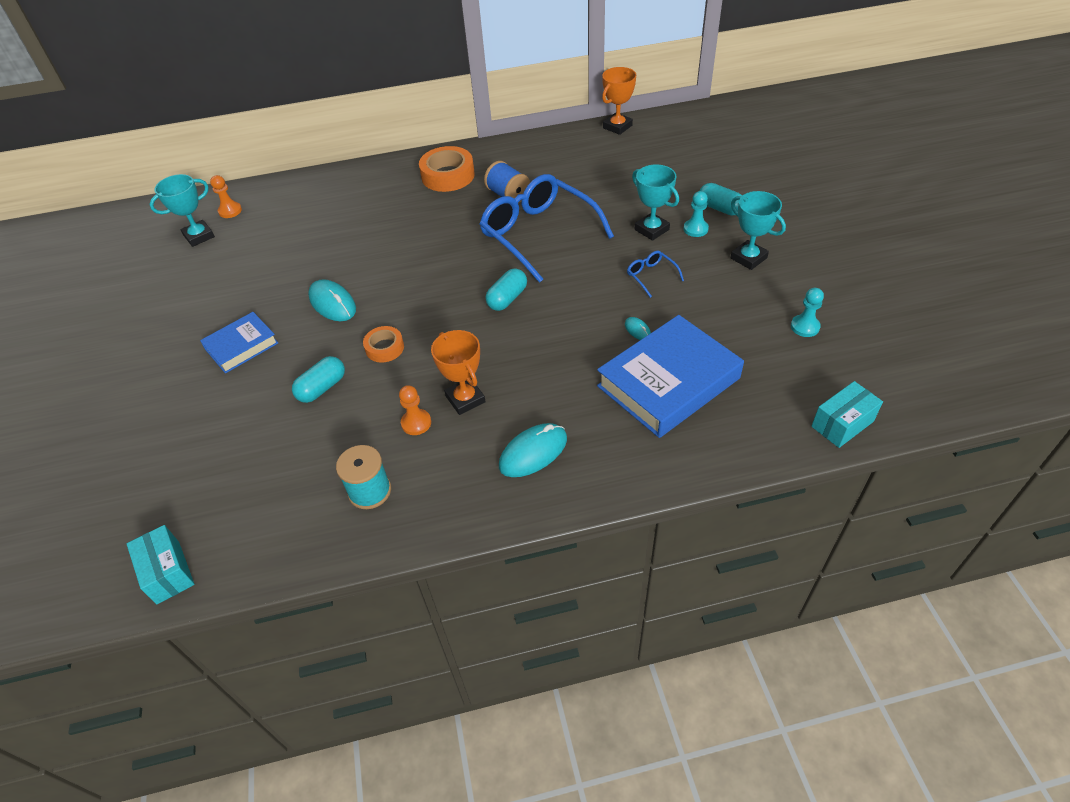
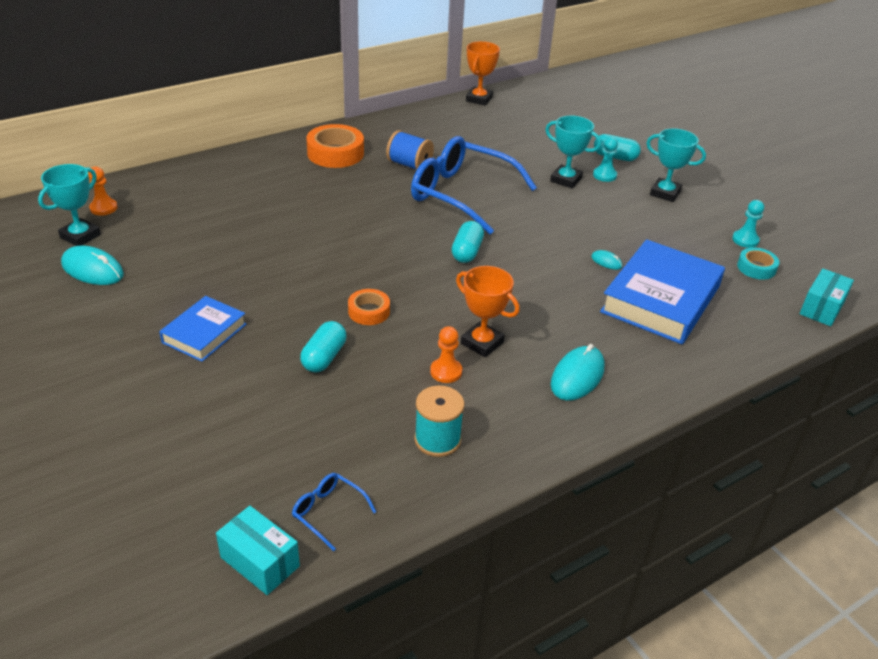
camera: 25 degrees left, 10 degrees down
turquoise mouse [308,279,356,321] -> turquoise mouse moved to [61,246,124,285]
blue glasses [627,251,684,298] -> blue glasses moved to [292,473,376,551]
none -> turquoise tape [737,247,780,280]

